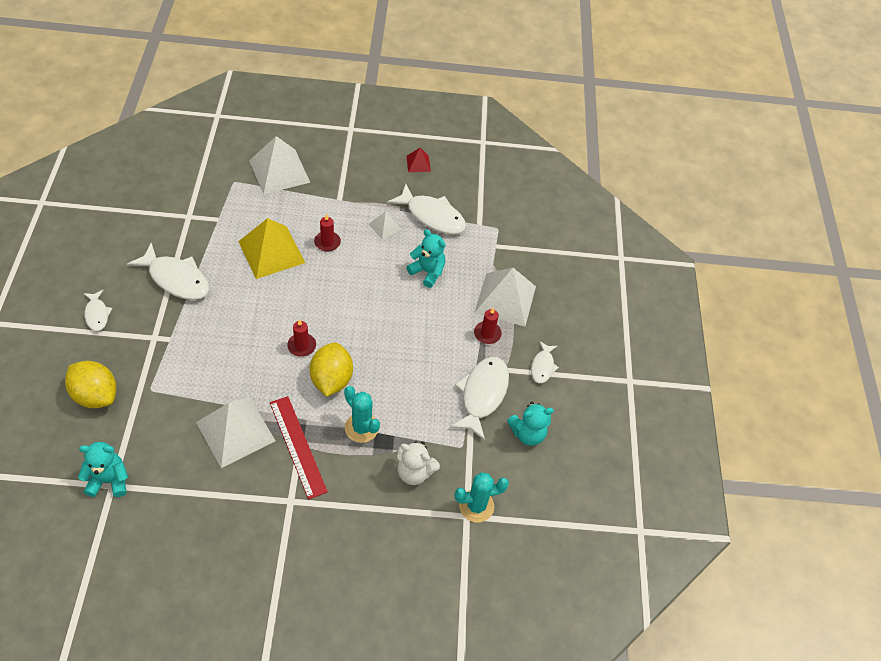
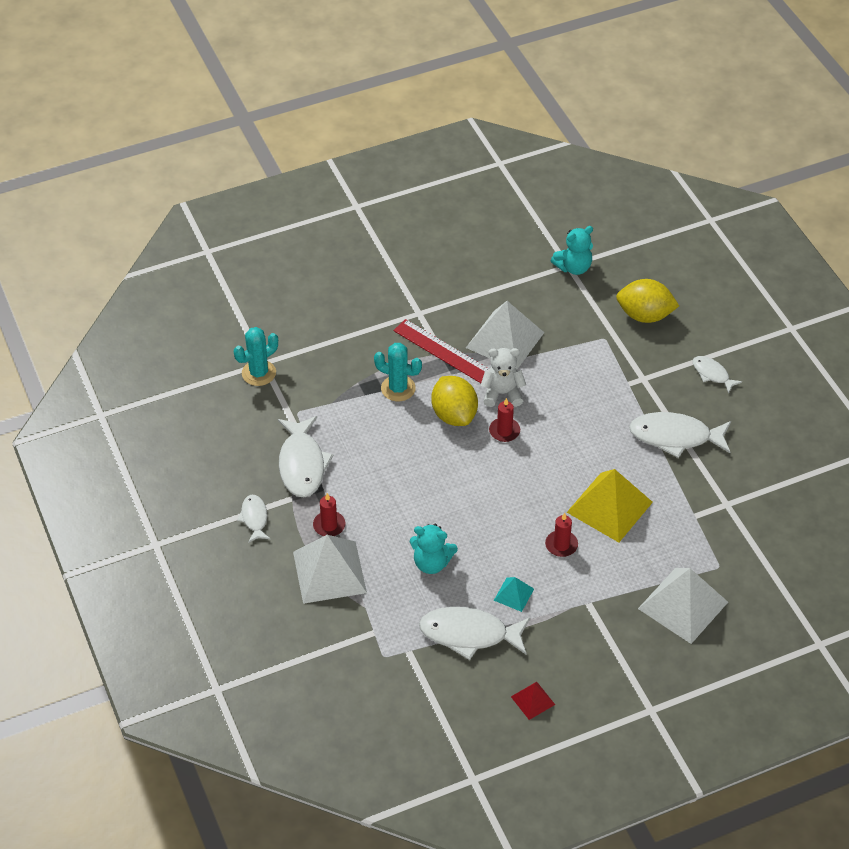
camera: 160 degrees right, 5 degrees down
white pyramid [369,211,402,239] -> turquoise pyramid [494,577,534,612]
white teddy bear [397,441,440,485] -> white teddy bear moved to [480,348,526,407]
turquoise teddy bear [507,402,554,446] -> none

